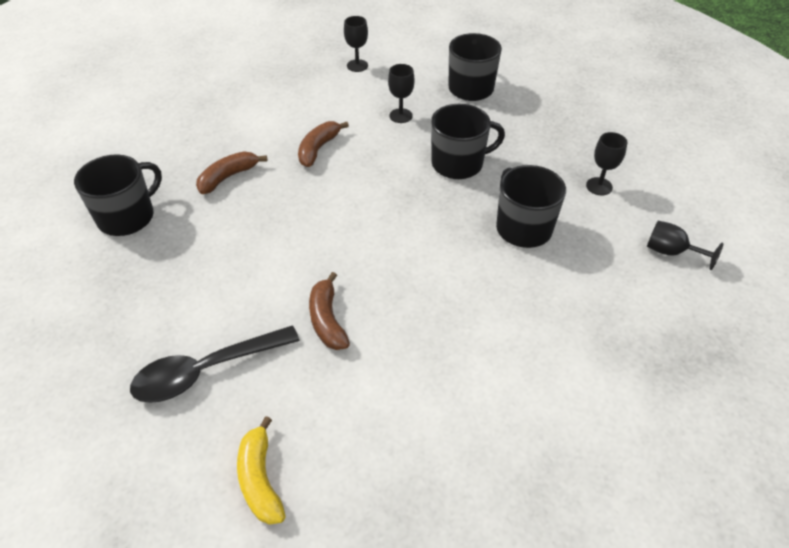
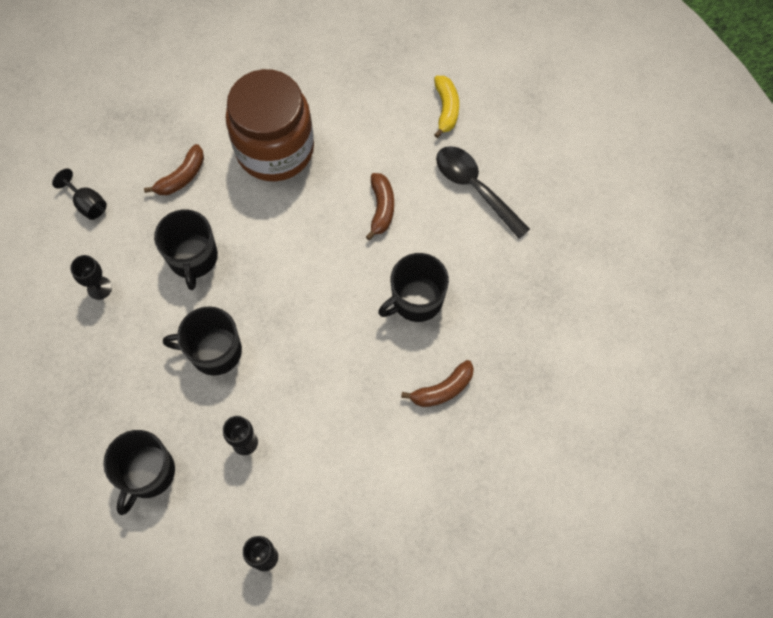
camera: 165 degrees left, 20 degrees up
black mug [74,154,162,236] -> black mug moved to [378,253,449,322]
black spoon [130,325,300,403] -> black spoon turned 120 degrees counterclockwise [436,146,530,239]
brown banana [298,121,349,167] -> brown banana moved to [144,144,204,195]
none -> brown jar [225,69,314,181]

